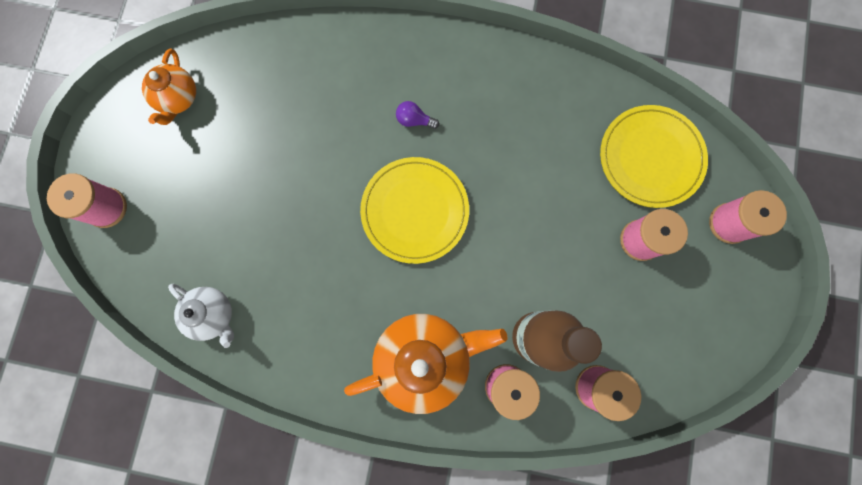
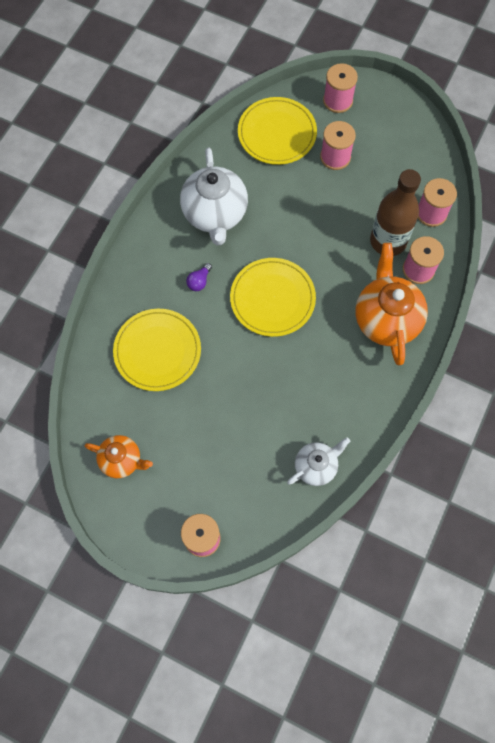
camera: 75 degrees left, 10 degrees down
none -> yellow plate [113,309,201,391]
none -> white teapot [180,148,248,245]

